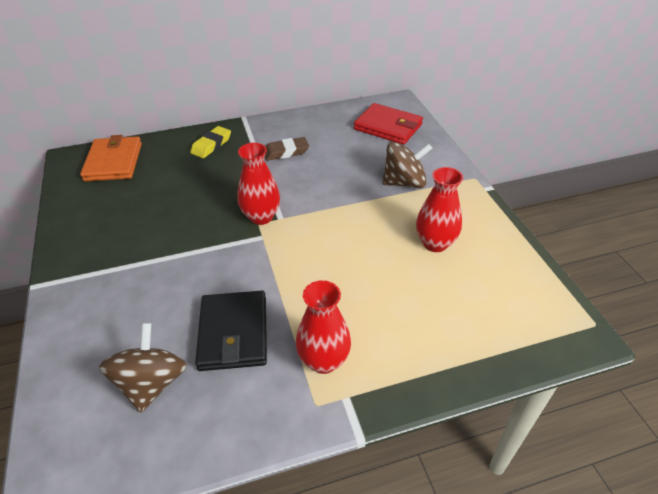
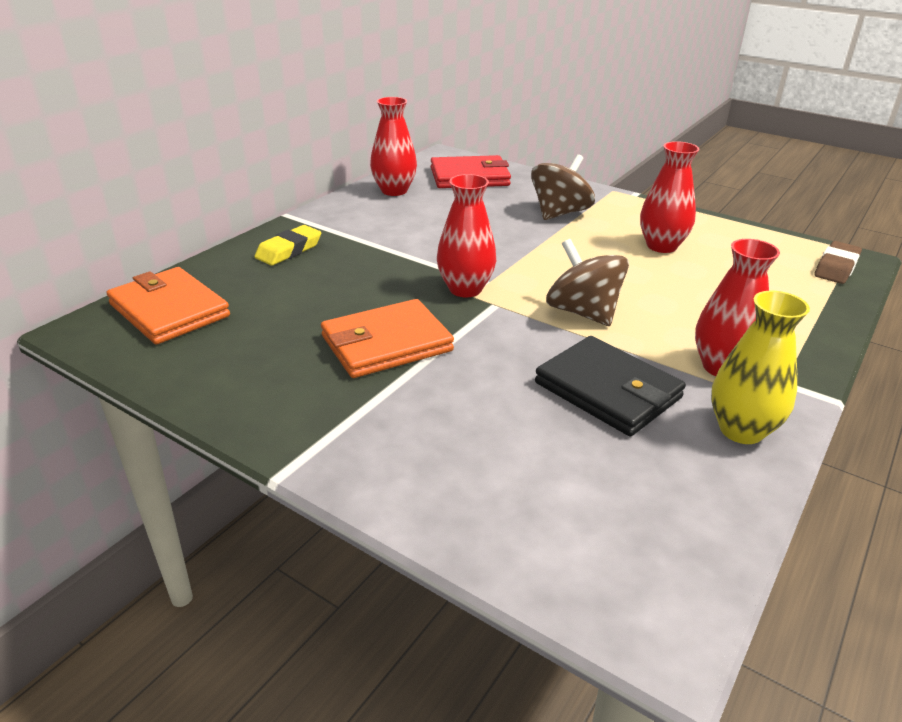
camera: 40 degrees left, 10 degrees down
brown spinning top [99,323,186,413] -> brown spinning top moved to [546,239,629,326]
yellow eraser [190,126,231,158] -> yellow eraser turned 45 degrees clockwise [254,225,321,266]
brown eraser [265,137,309,161] -> brown eraser moved to [814,241,862,284]
none -> orange wallet [321,299,454,378]
none -> red vase [370,97,417,196]
none -> yellow vase [711,291,810,444]

